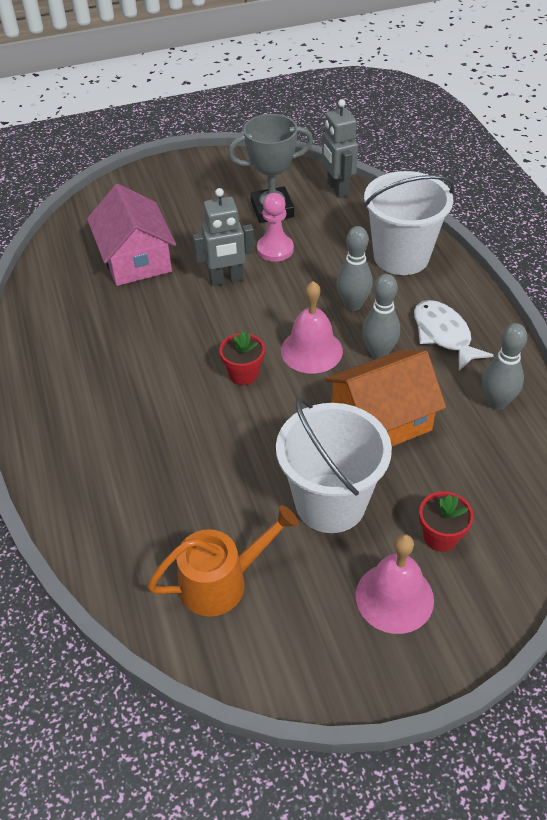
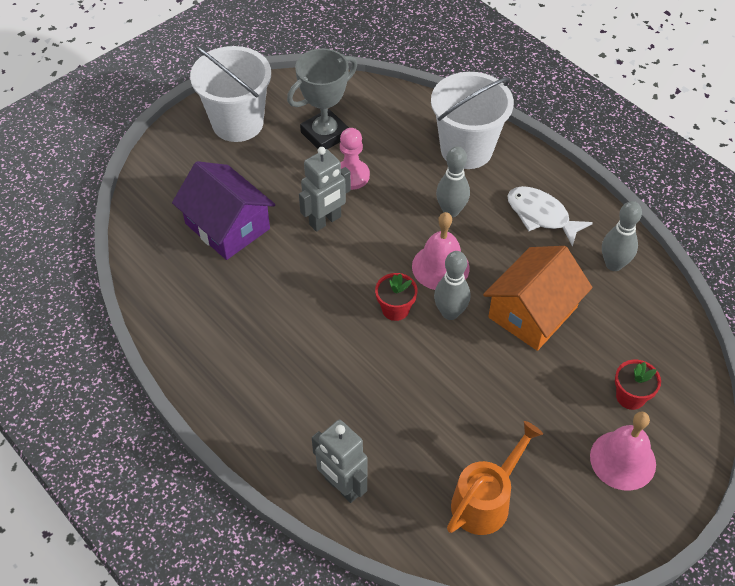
camera: 25 degrees left, 5 degrees up
pink house [87,184,176,286] -> purple house [172,161,275,260]
white bucket [276,398,392,533] -> white bucket moved to [190,46,271,142]
grey robot [322,99,358,198] -> grey robot moved to [312,420,368,503]
grey bowling pin [362,274,400,359] -> grey bowling pin moved to [434,251,470,320]

